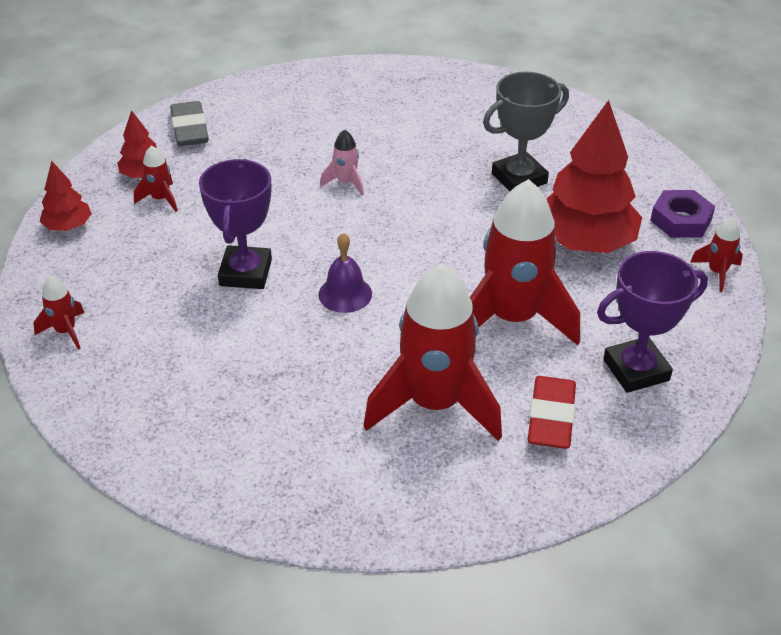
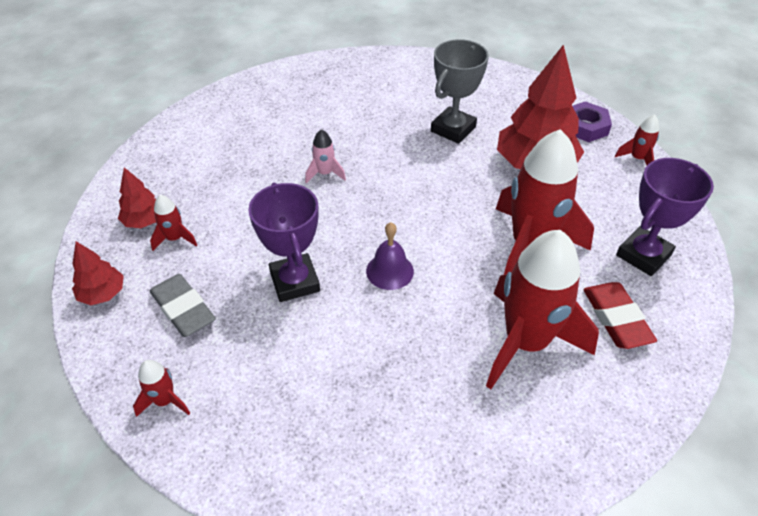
camera: 25 degrees left, 5 degrees up
grey eraser [170,101,209,146] -> grey eraser moved to [150,274,216,337]

